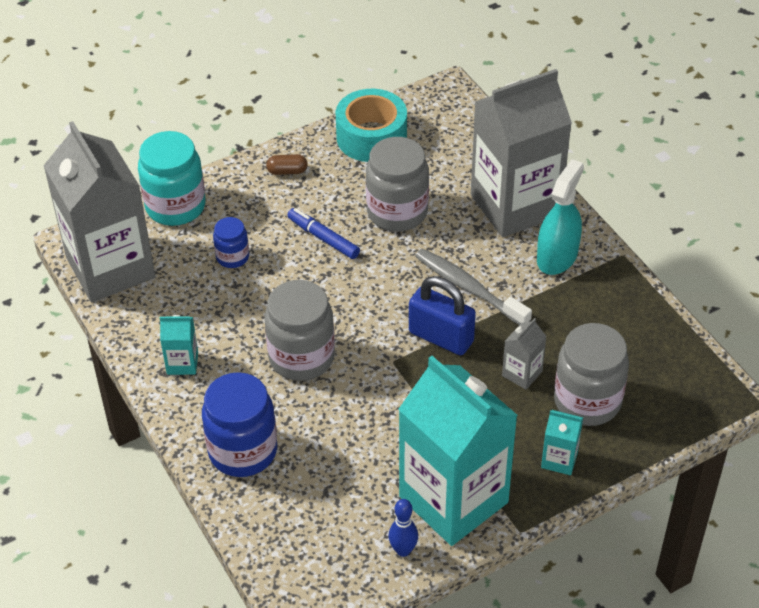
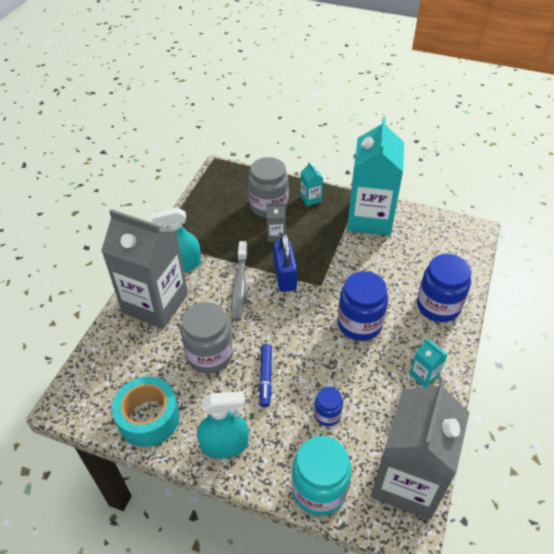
camera: 130 degrees left, 0 degrees up
grey jar [264,280,335,381] -> blue jar [337,271,388,341]
brown capsule [266,154,308,175] -> turquoise spray bottle [197,391,249,459]
blue bowling pin [389,499,418,557] -> none

